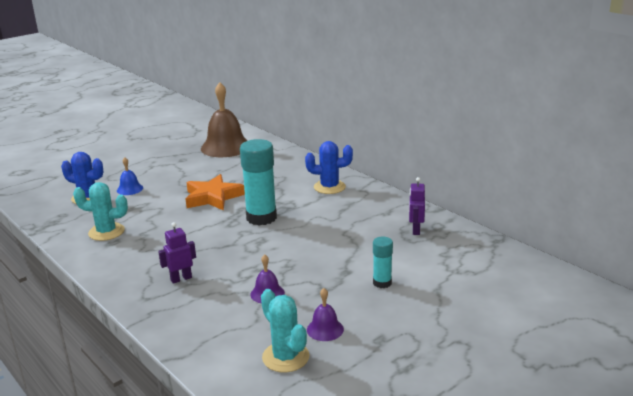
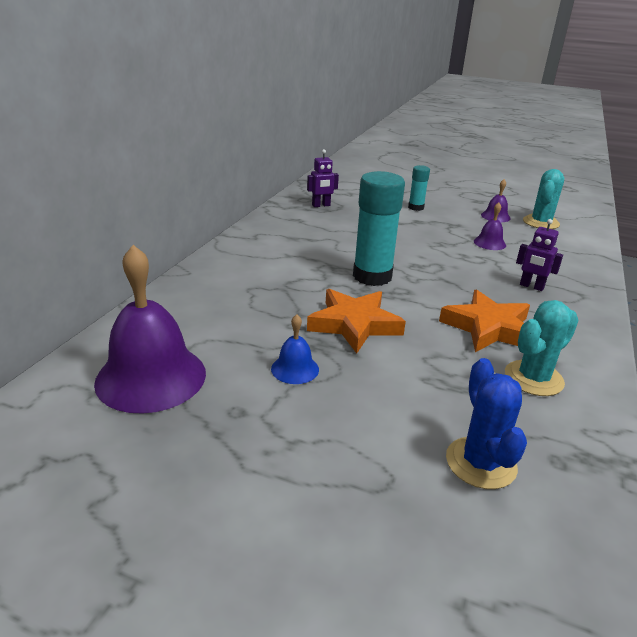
camera: 120 degrees left, 5 degrees up
turquoise cactus [73,182,128,241] -> turquoise cactus turned 75 degrees clockwise [505,300,579,396]
blue bell [117,157,143,195] -> blue bell moved to [271,314,319,384]
brown bell [201,82,247,157] -> purple bell [94,245,206,414]
blue cactus [305,141,353,194] -> none
none -> orange star [439,289,530,352]

